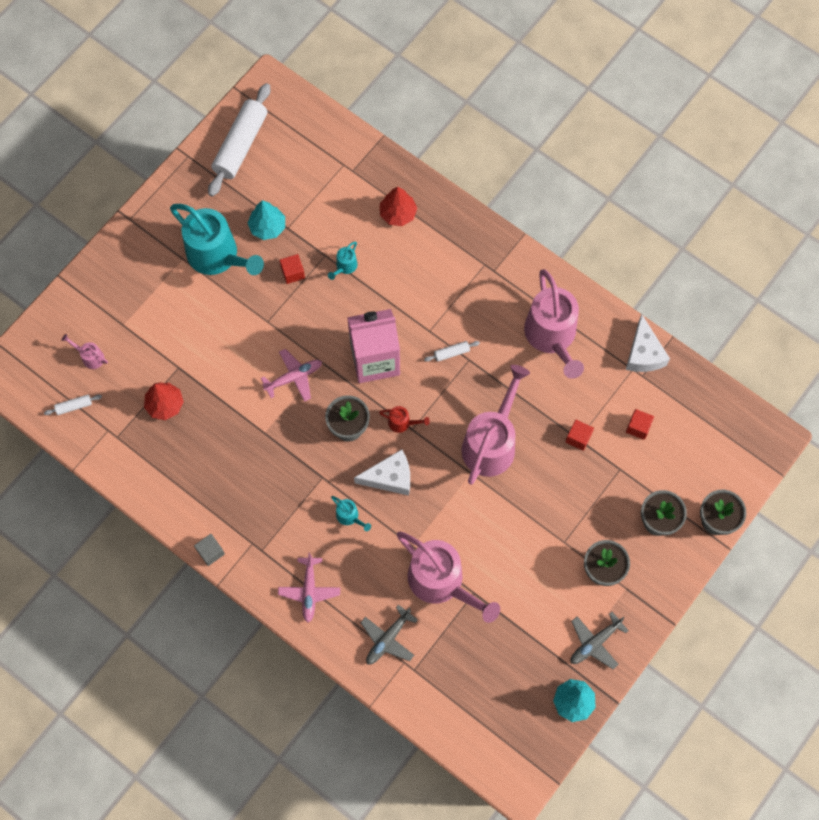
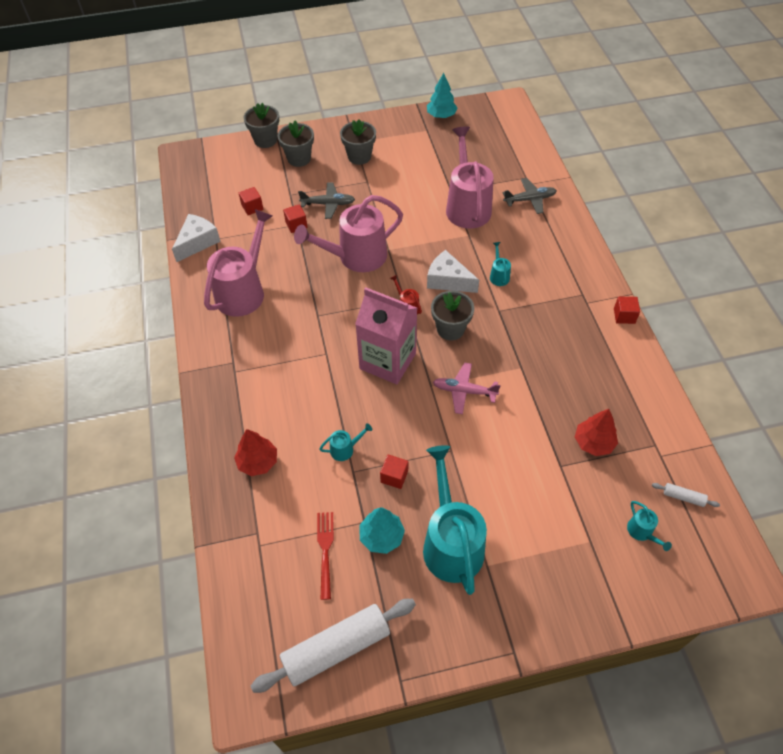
camera: 140 degrees left, 15 degrees down
pink watering can [61,334,108,369] -> turquoise watering can [627,501,672,551]
grey cube [194,534,225,566] -> red cube [614,297,640,324]
pink plane [278,552,340,623] -> none
white rolling pin [424,341,480,362] -> none
grey plane [570,612,629,669] -> grey plane moved to [298,182,355,219]
none -> red fork [317,512,334,600]

